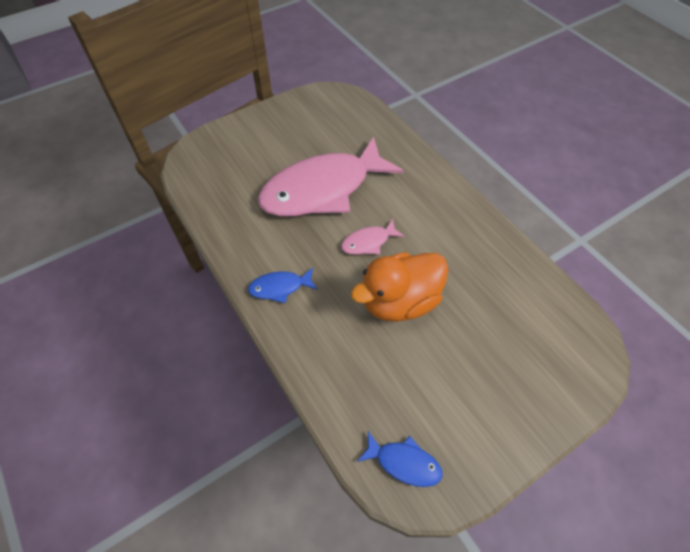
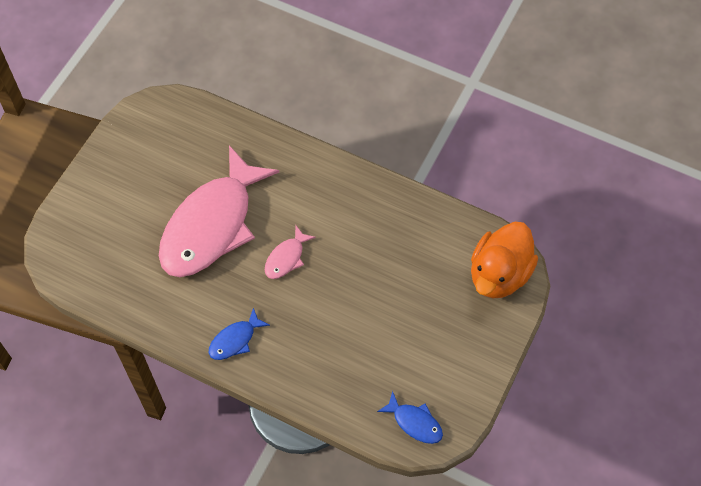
camera: 30 degrees left, 5 degrees up
orange duck [351,252,448,322] -> orange duck moved to [471,222,538,298]
blue fish [357,431,442,487] -> blue fish turned 45 degrees clockwise [377,391,443,444]

